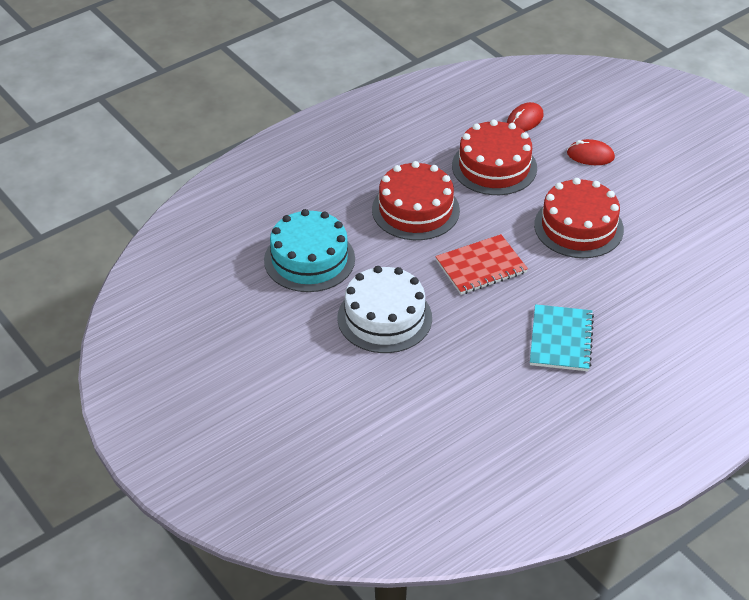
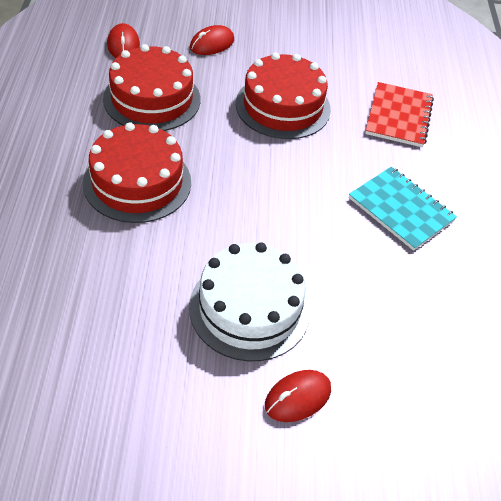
camera: 55 degrees left, 5 degrees up
turquoise cake [264,209,355,292] -> none
red notebook [435,234,528,295] -> red notebook moved to [365,82,434,147]
none -> red mouse [265,370,331,422]

